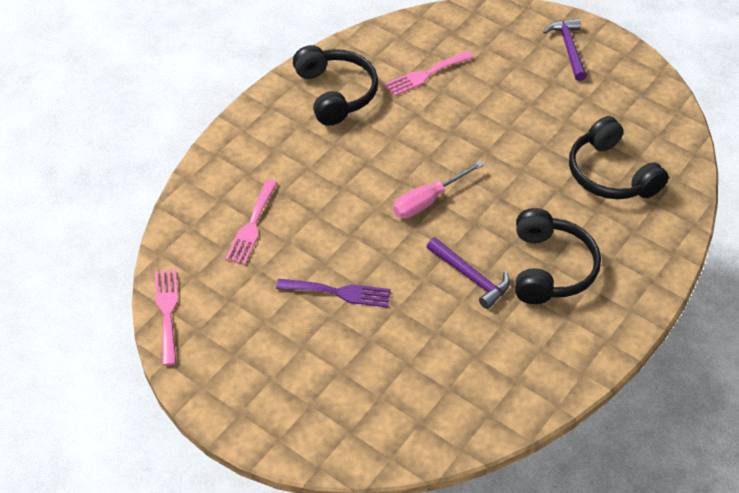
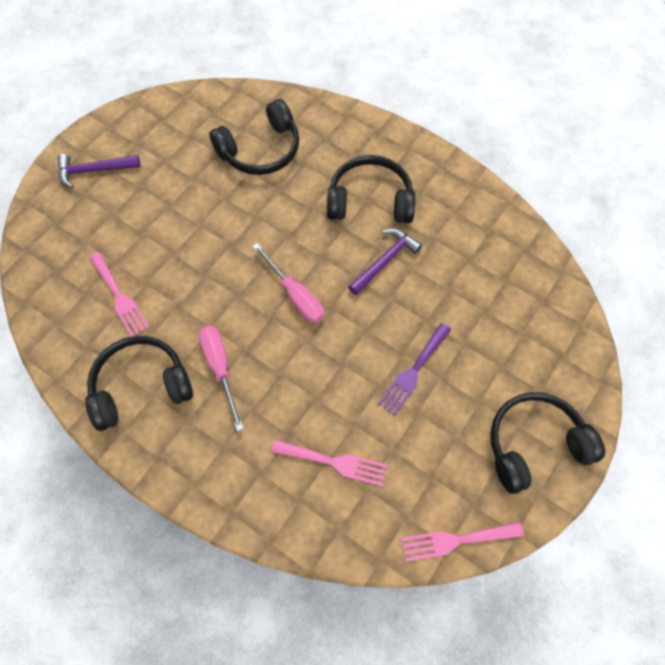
camera: 90 degrees left, 15 degrees up
purple fork [276,279,391,307] -> purple fork turned 150 degrees counterclockwise [378,323,451,415]
none -> pink screwdriver [199,326,244,431]
none -> black headphones [490,392,605,494]

